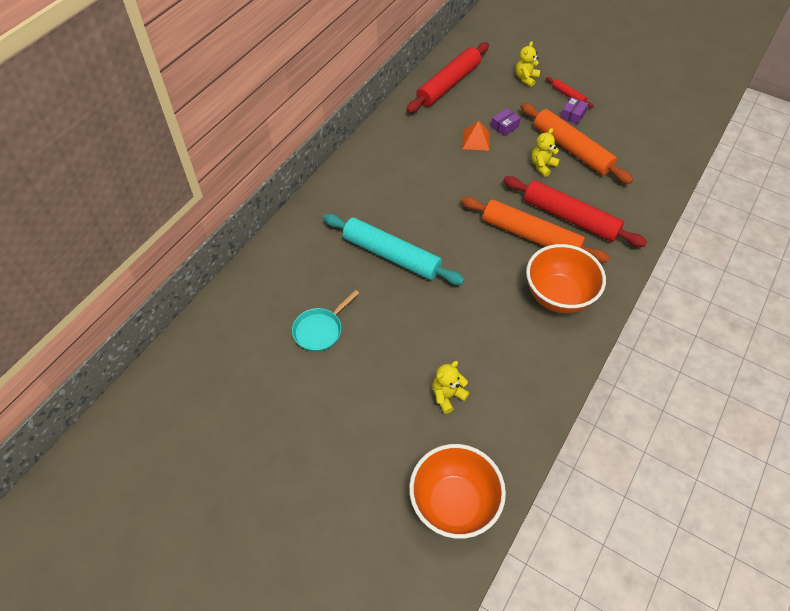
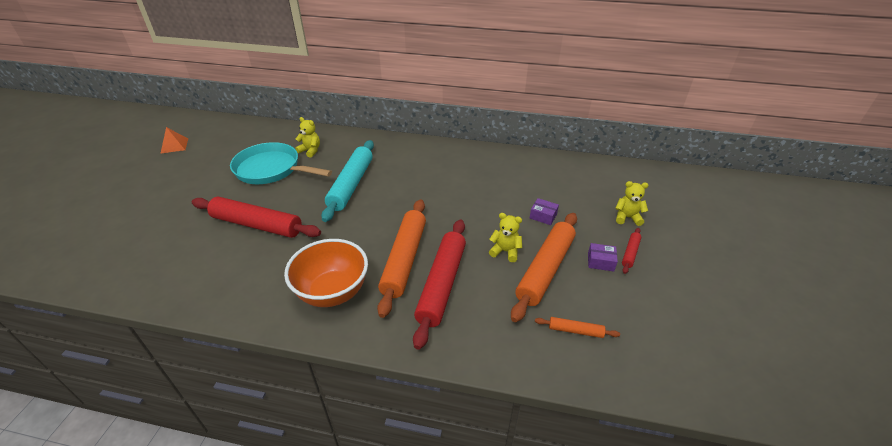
camera: 70 degrees right, 15 degrees down
turquoise pan [292,290,359,352] -> turquoise pan [230,142,332,184], size x1.78
red rolling pin [407,42,489,113] -> red rolling pin moved to [191,197,321,238]
orange bowl [409,444,506,539] -> none
yellow teddy bear [432,361,469,414] -> yellow teddy bear moved to [295,117,320,158]
orange pyramid [462,121,489,151] -> orange pyramid moved to [160,127,188,154]
none -> orange rolling pin [535,317,620,338]

